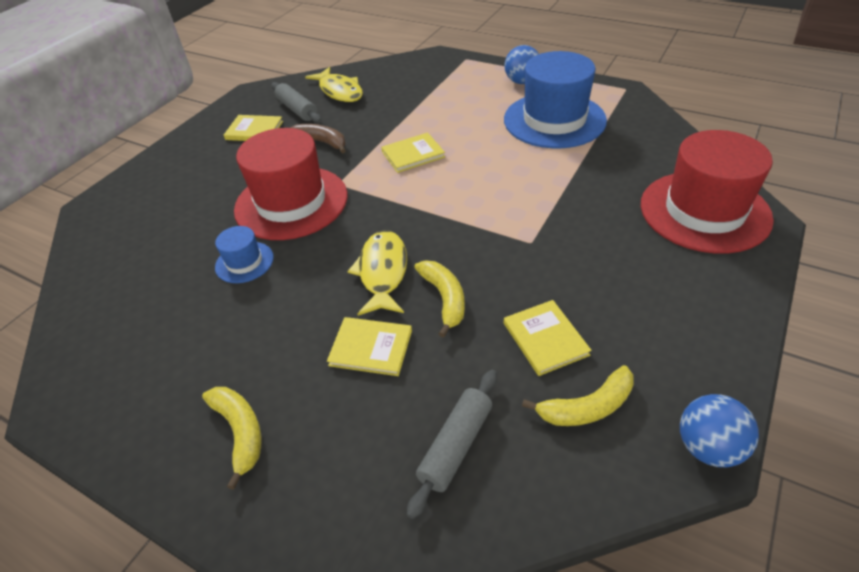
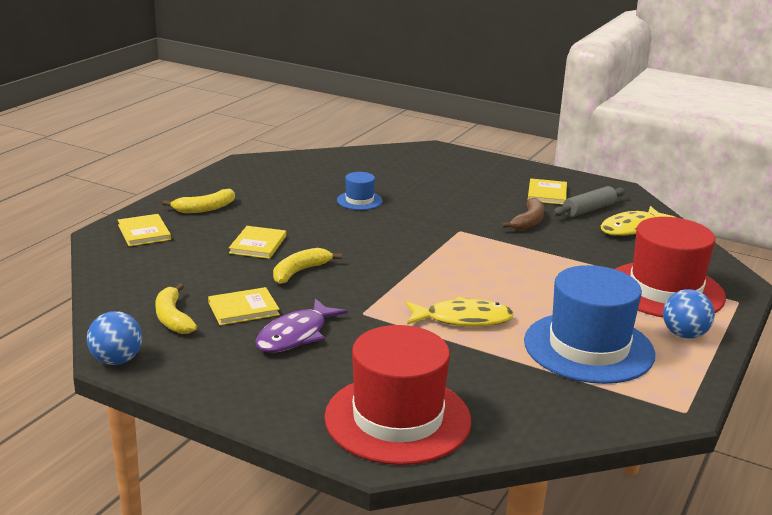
camera: 85 degrees right, 20 degrees down
red hat [234,128,348,240] -> red hat moved to [615,217,726,317]
yellow fish [348,230,407,316] -> yellow fish moved to [406,296,514,327]
yellow book [381,133,445,173] -> yellow book moved to [118,214,171,246]
grey rolling pin [407,370,497,519] -> none
yellow banana [414,260,465,338] -> yellow banana turned 150 degrees clockwise [273,248,342,284]
none -> purple fish [255,298,348,353]

